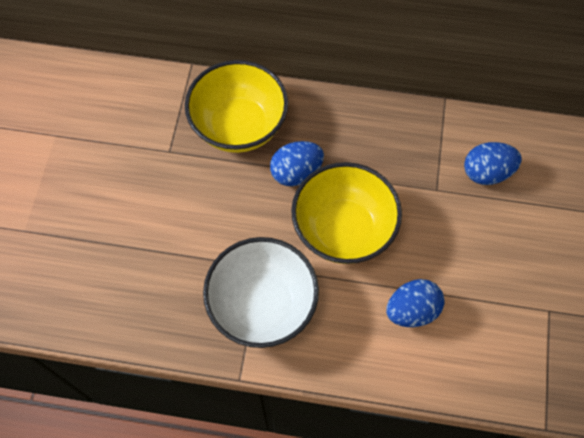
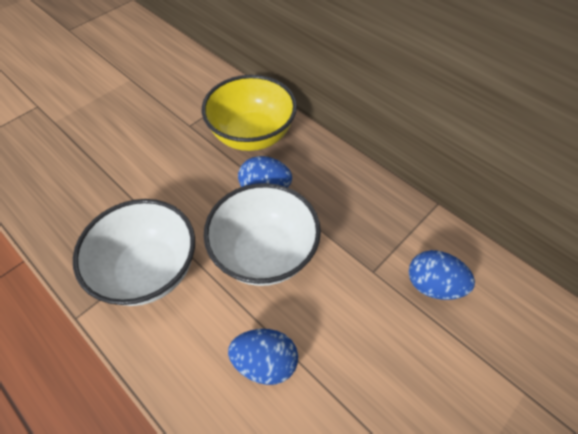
camera: 35 degrees right, 10 degrees down
yellow bowl [291,162,402,264] -> white bowl [204,183,321,286]

